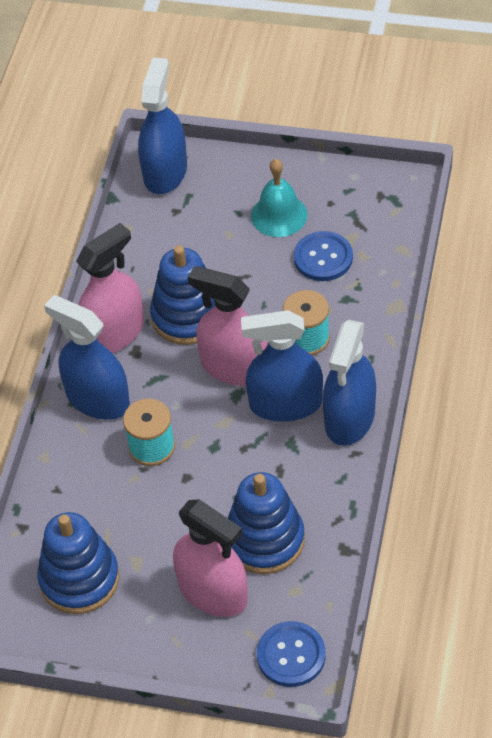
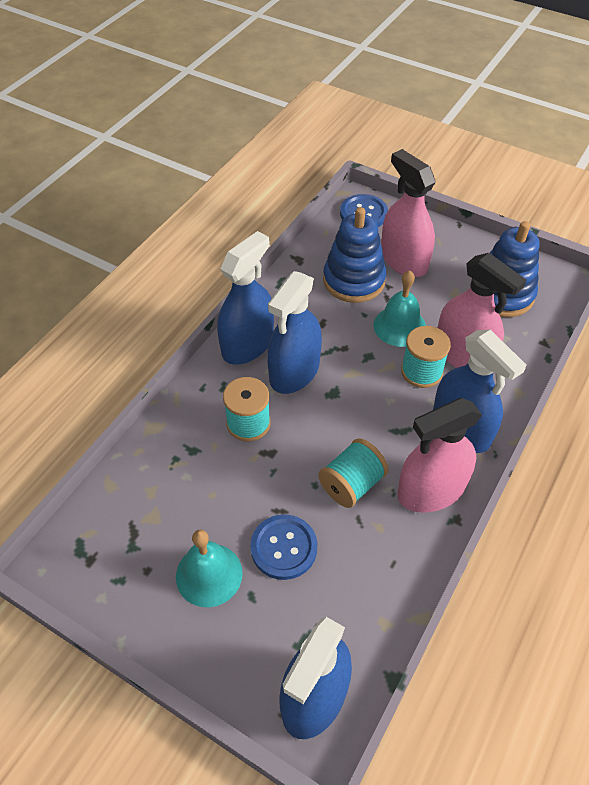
camera: 165 degrees left, 0 degrees up
blue stacking toy [150,245,215,345] -> turquoise spool [318,438,389,508]
pink spray bottle [188,266,268,386] -> pink spray bottle moved to [438,253,526,368]
blue spray bottle [241,310,323,422] -> blue spray bottle turned 105 degrees clockwise [267,271,322,394]
blue button [294,231,353,281] -> blue button moved to [250,514,318,580]
none -> turquoise bell [374,270,426,347]

